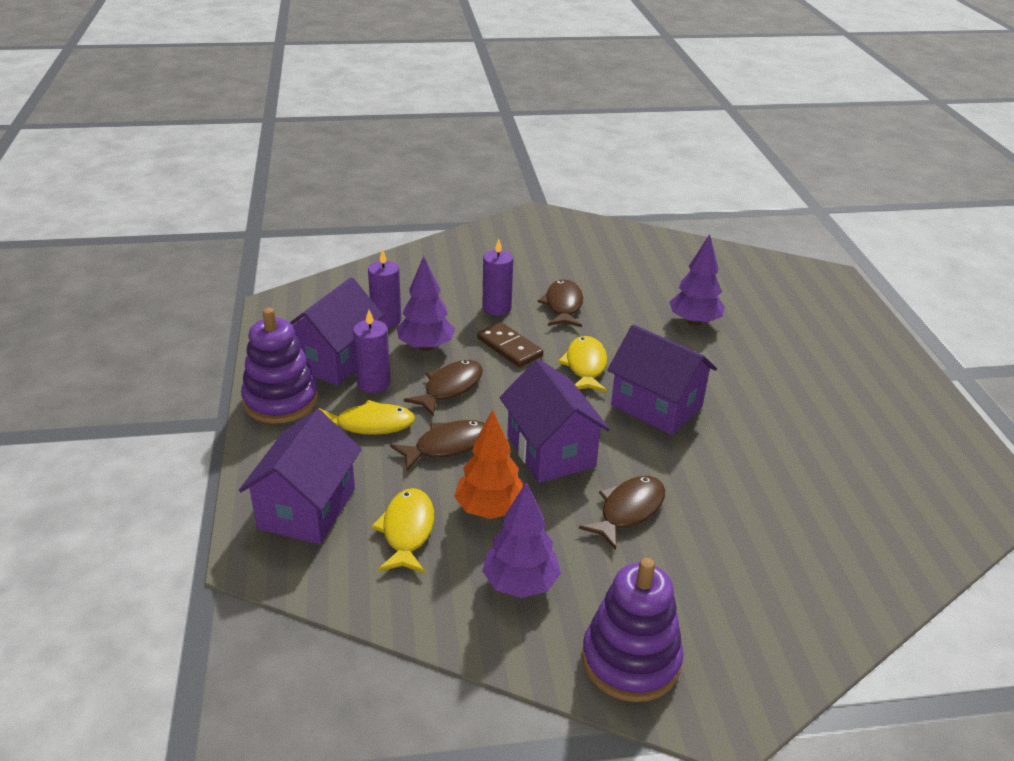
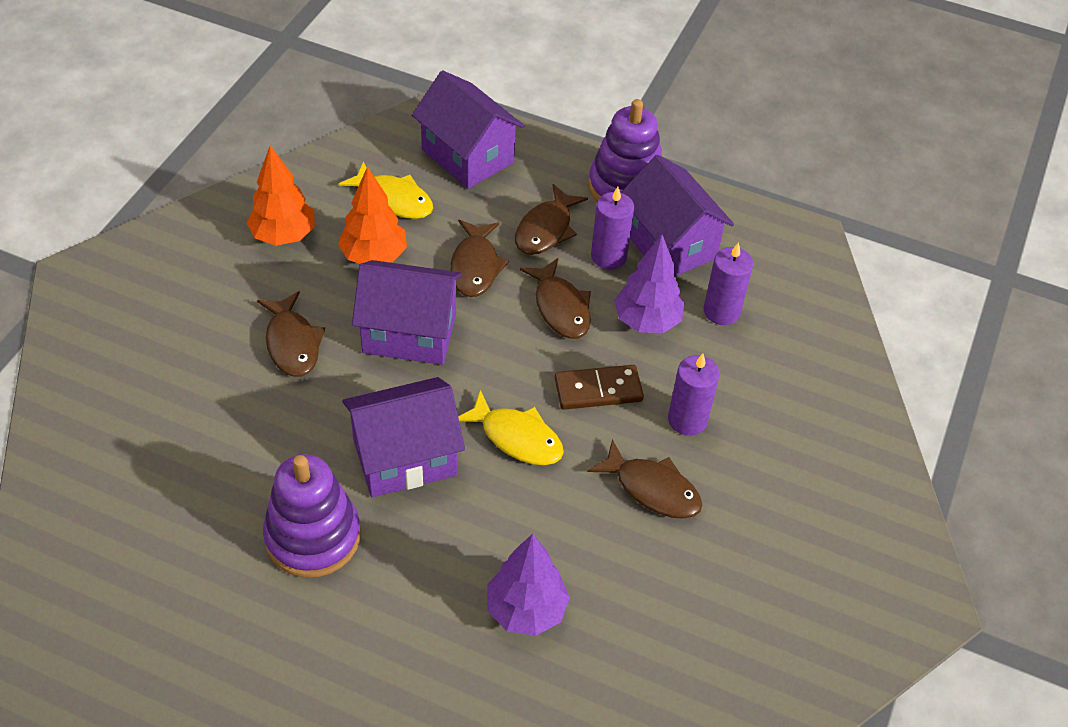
camera: 120 degrees right, 15 degrees up
yellow fish [318,400,415,435] -> brown fish [515,184,588,255]
purple tree [482,482,561,598] -> orange tree [246,146,315,246]
purple stacking toy [582,558,684,702] -> purple stacking toy moved to [263,454,361,578]

